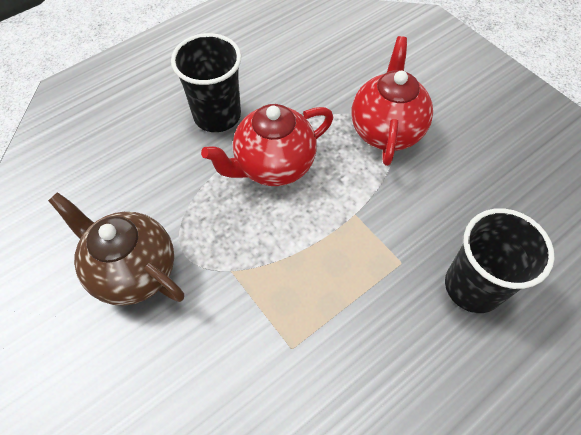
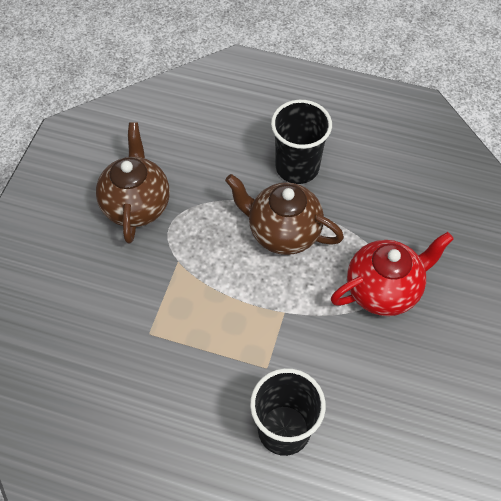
camera: 55 degrees right, 0 degrees up
red teapot [201,104,333,186] -> brown teapot [225,174,344,255]

